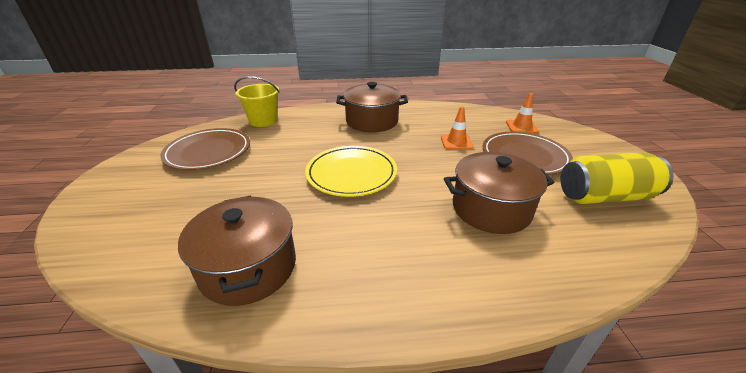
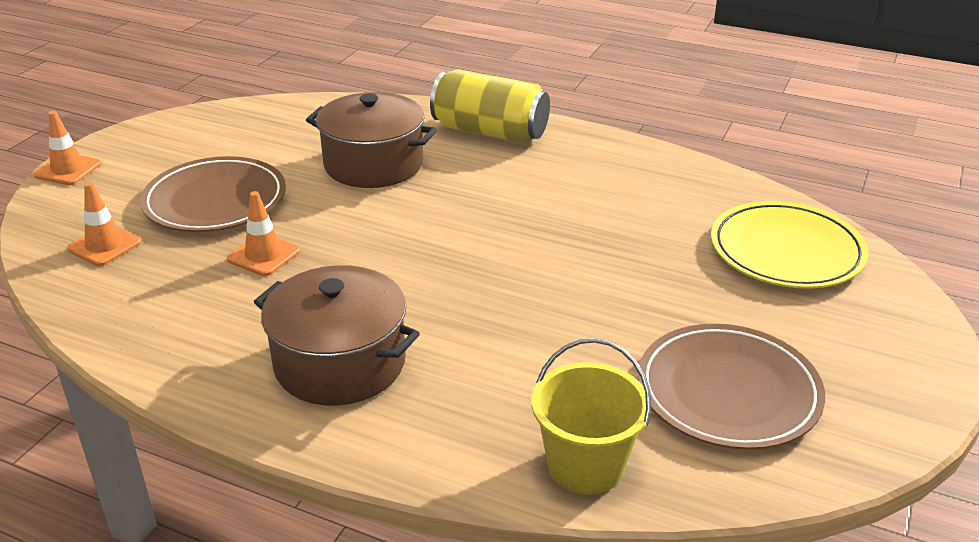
camera: 150 degrees left, 0 degrees up
brown pot [178,196,296,306] -> none
yellow plate [305,146,397,197] -> yellow plate moved to [711,201,869,289]
yellow can [560,152,674,204] -> yellow can moved to [430,69,550,143]
none -> orange traffic cone [34,111,101,185]

